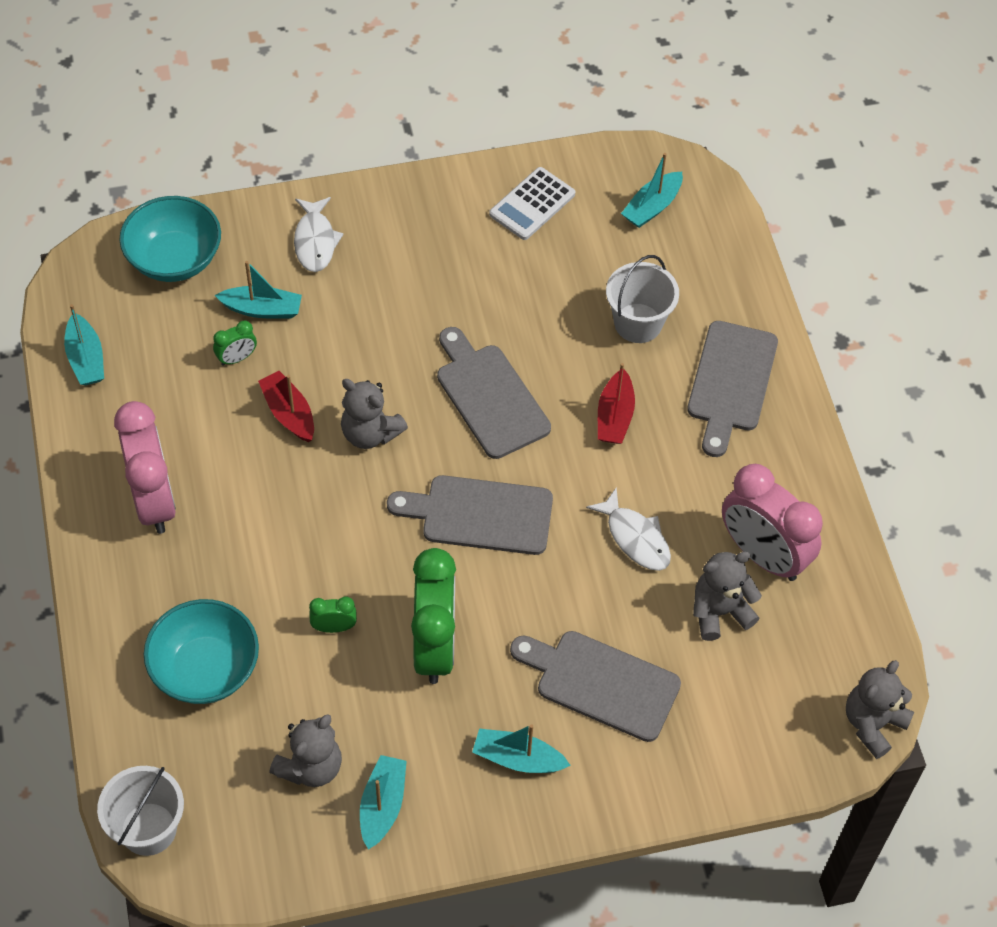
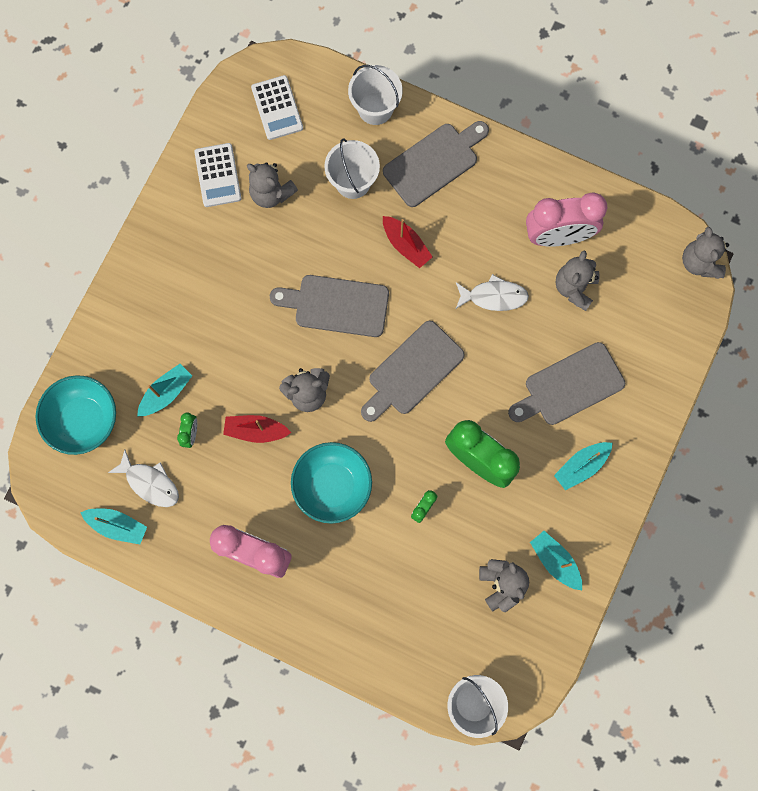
camera: 50 degrees left, 20 degrees up
turquoise bowl [144,599,259,704] -> turquoise bowl moved to [291,442,372,524]
white fish [294,197,344,272] -> white fish moved to [108,450,179,507]
turquoise boat [621,153,683,228] -> white calculator [251,75,303,140]
grey cutting board [687,321,778,457] -> grey cutting board turned 90 degrees counterclockwise [383,121,489,207]
none -> grey teddy bear [247,162,298,208]
none -> white bucket [348,65,403,125]

